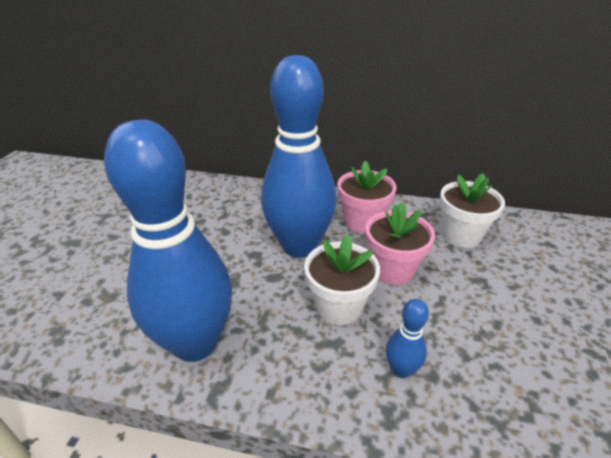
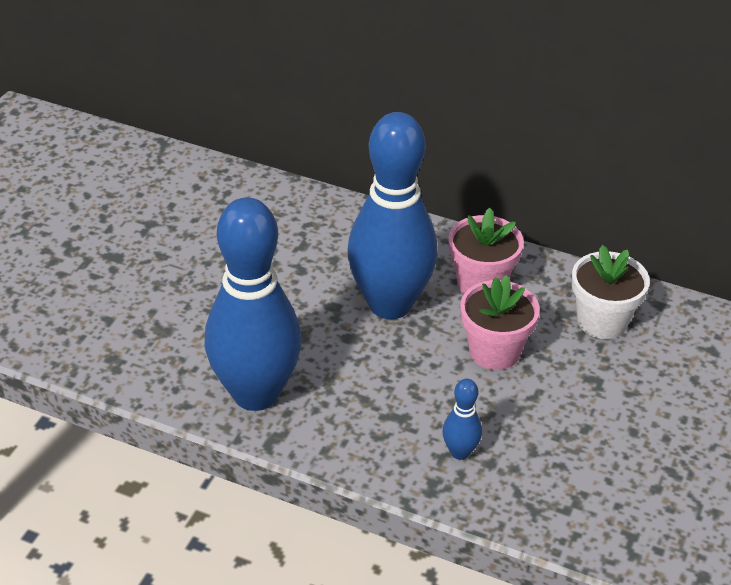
camera: 10 degrees right, 5 degrees up
white flower pot [304,235,380,325] -> none

